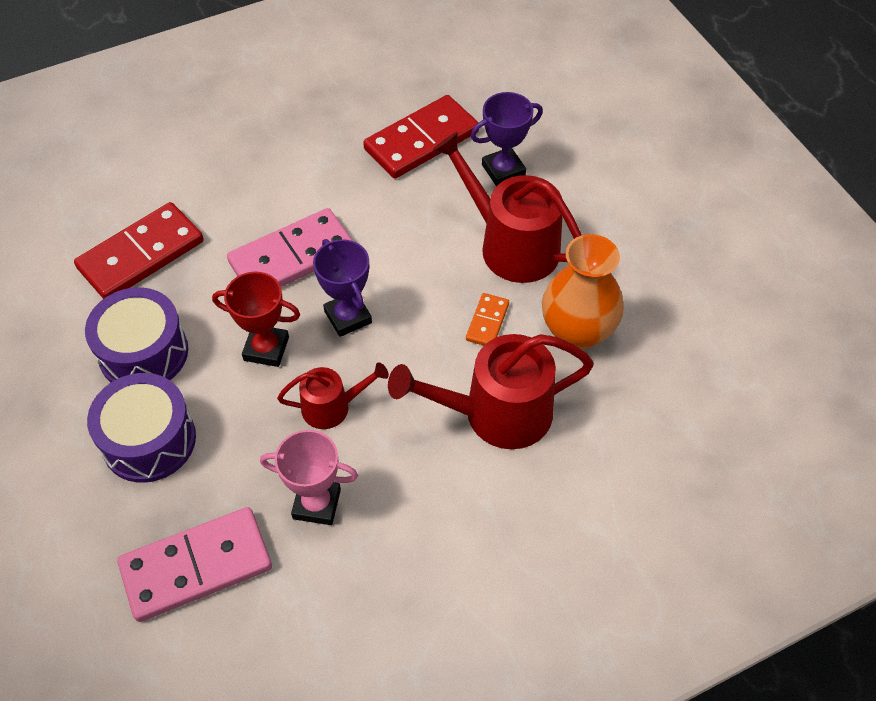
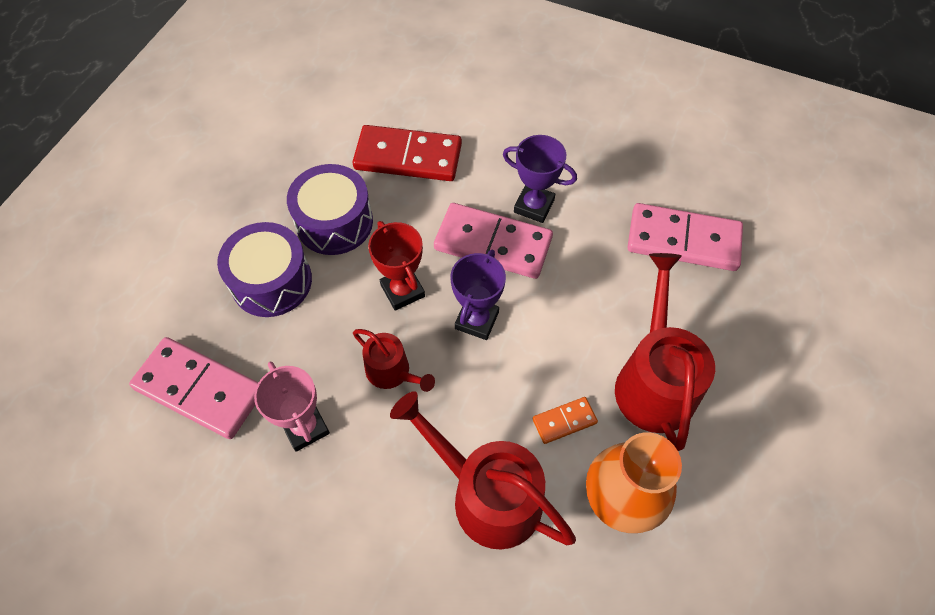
camera: 50 degrees right, 5 degrees up
red domino [363,95,479,179] -> pink domino [628,203,743,271]
purple trophy [471,92,543,186] -> purple trophy moved to [503,135,577,223]

